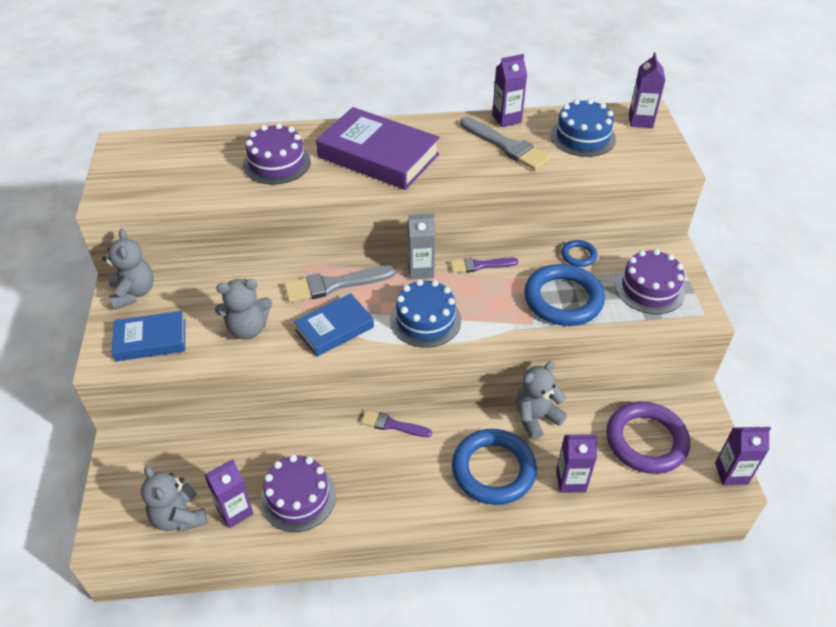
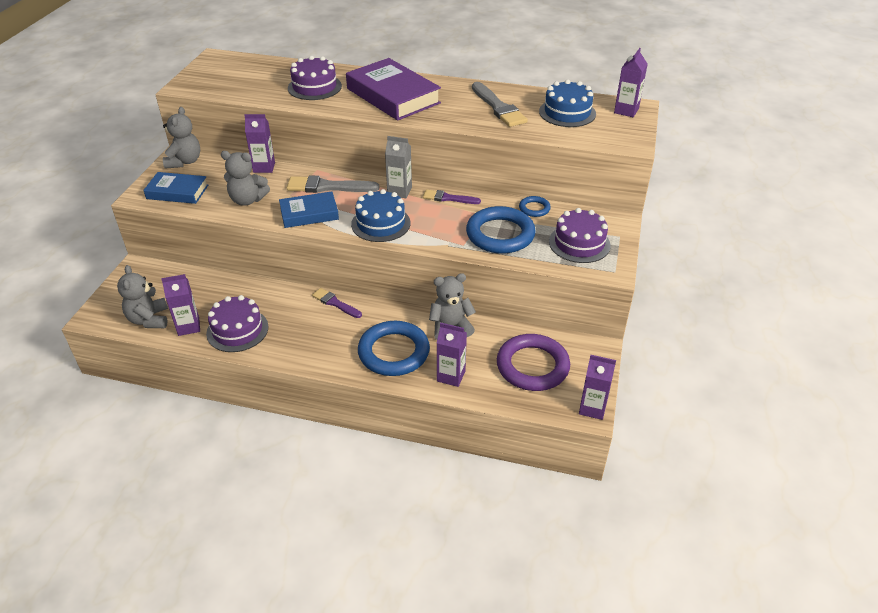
camera: 20 degrees right, 5 degrees down
purple carton [492,54,527,127] -> purple carton moved to [244,114,275,173]

